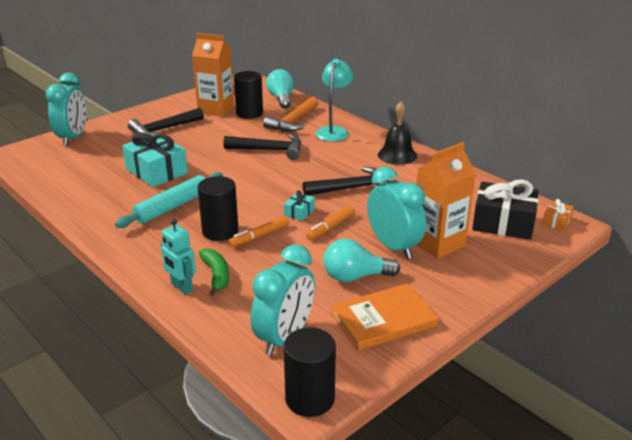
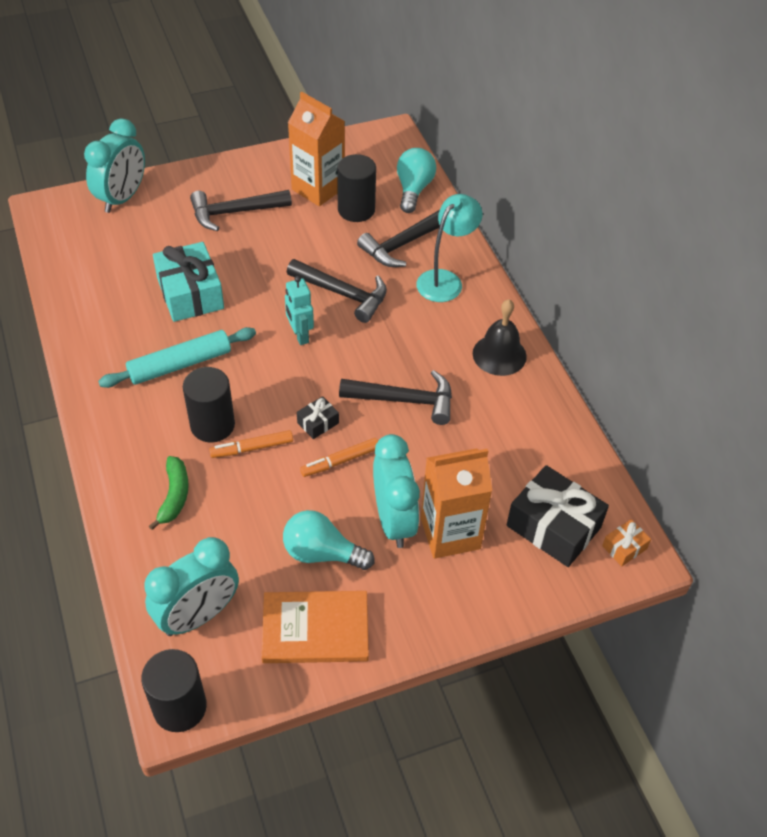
camera: 20 degrees right, 20 degrees up
turquoise robot [161,219,196,295] -> turquoise robot moved to [285,276,314,345]
orange hammer [263,97,319,132] -> black hammer [357,210,440,267]
turquoise gift [284,190,315,221] -> black gift [297,396,339,439]

